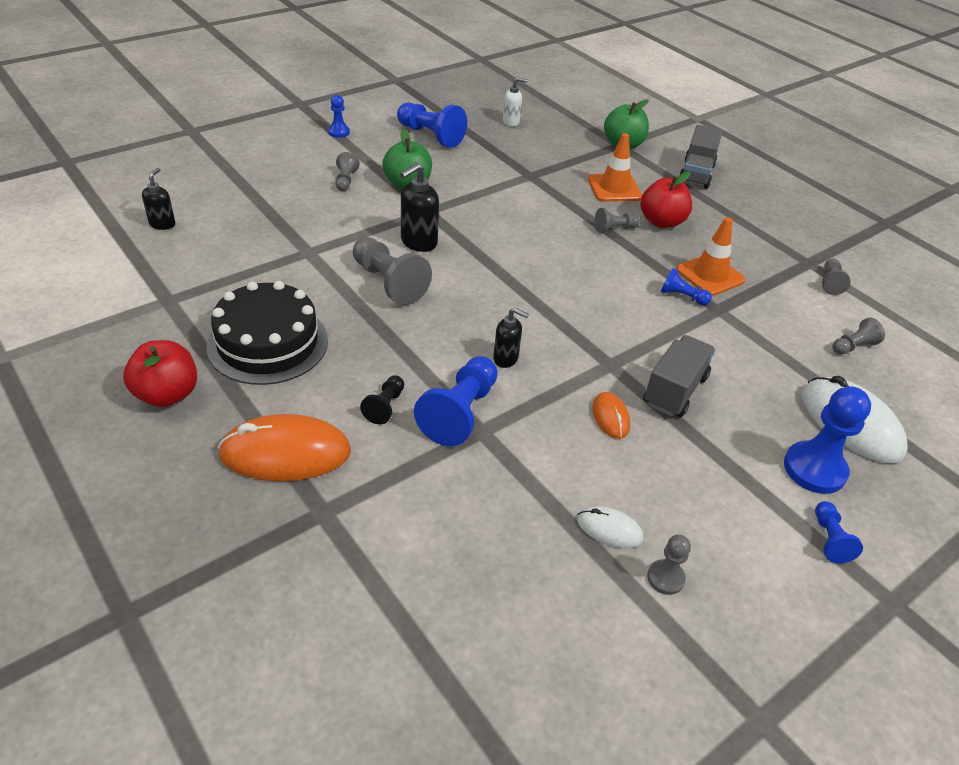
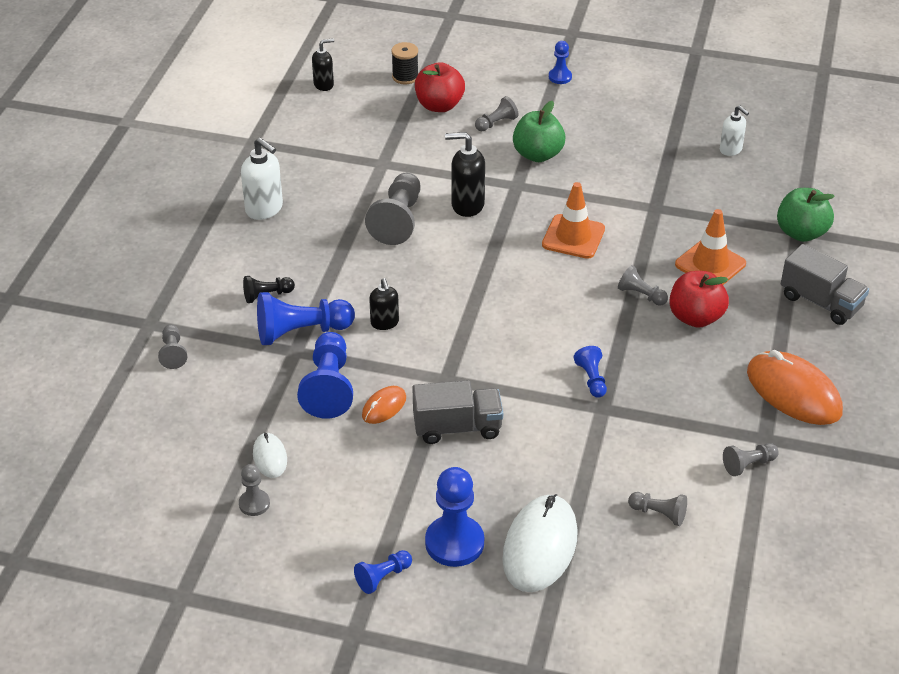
camera: 55 degrees right, 0 degrees up
red apple [123,340,197,407] -> red apple moved to [415,62,465,112]
black cake [207,281,328,385] -> white soap dispenser [241,138,283,220]
orange mouse [218,414,351,481] -> orange mouse moved to [747,350,843,425]
blue pawn [397,102,467,148] -> blue pawn moved to [297,332,353,418]
orange traffic cone [676,217,746,296] -> orange traffic cone moved to [542,182,605,259]
grey truck [679,125,723,189] -> grey truck turned 120 degrees counterclockwise [781,244,869,325]
none -> grey pawn [158,325,187,369]
none -> black spool [391,42,418,85]

